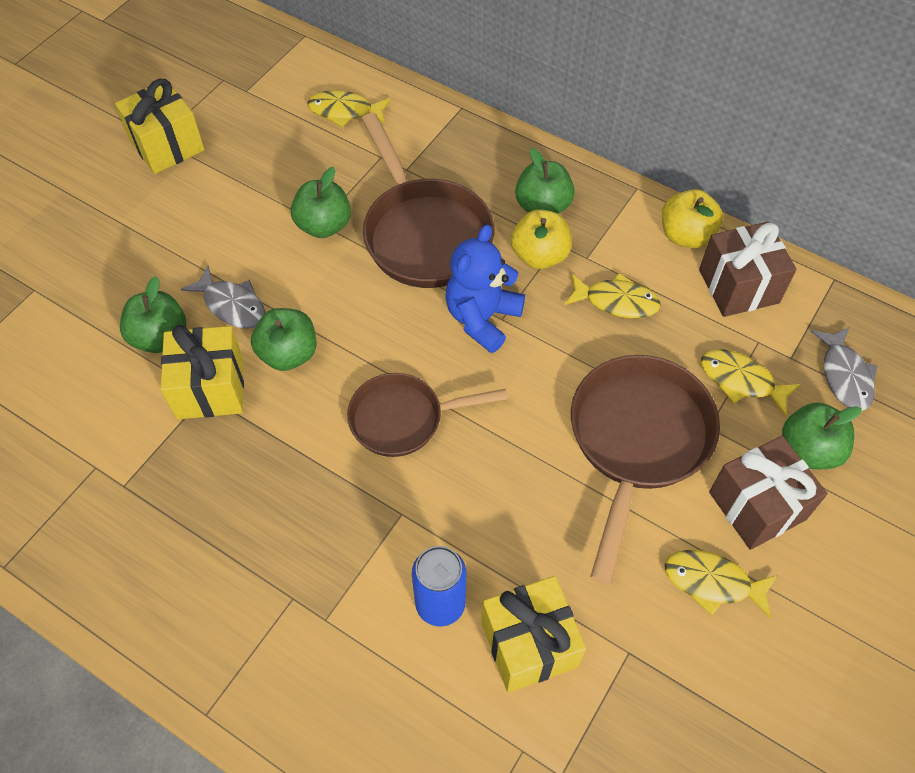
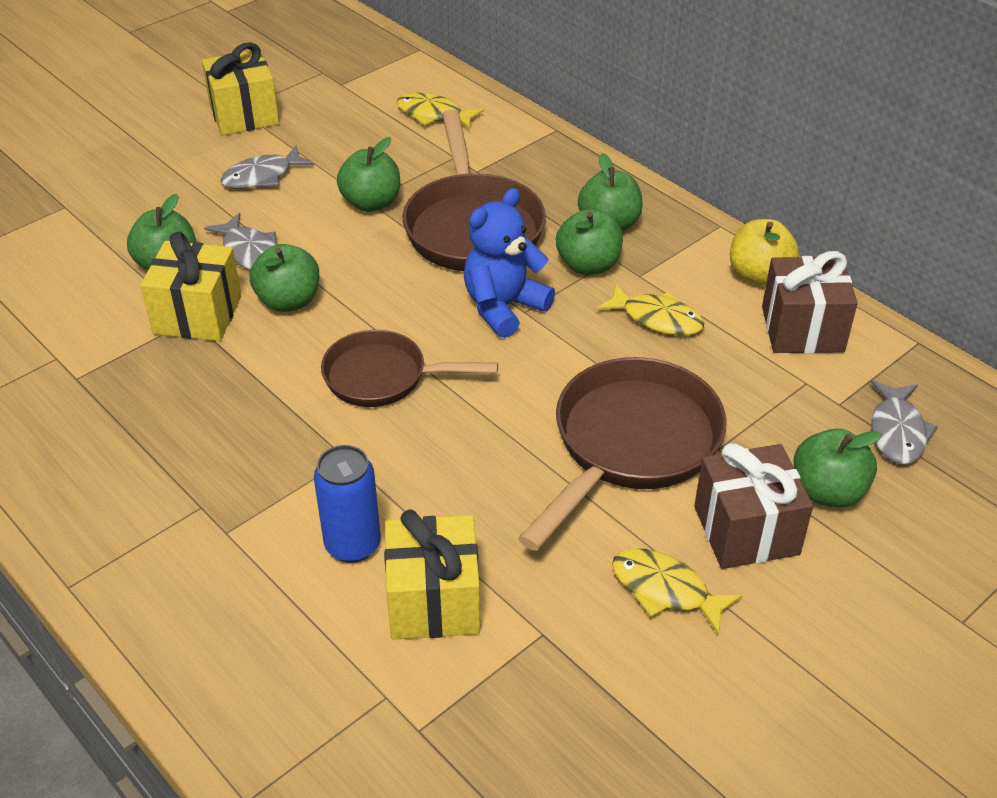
camera: 15 degrees right, 15 degrees down
yellow apple [511,209,572,269] -> green apple [556,209,623,275]
yellow fish [701,350,801,416] -> none
none -> grey fish [221,145,315,189]

